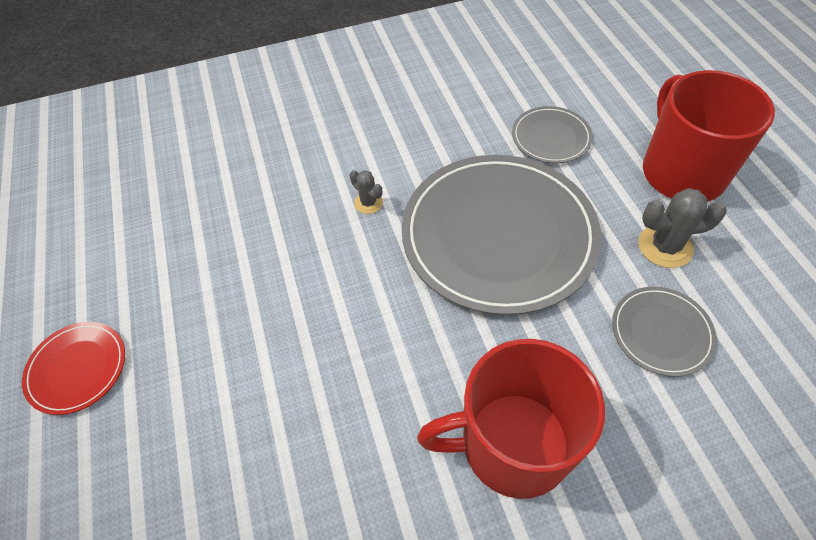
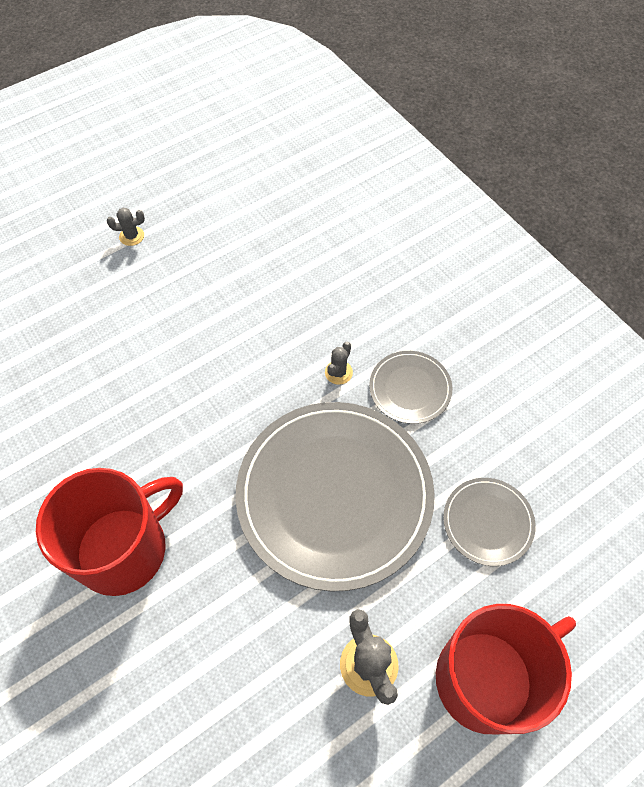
camera: 70 degrees right, 5 degrees up
red plate [22,322,125,415] -> grey cactus [107,208,145,246]
red mug [417,339,605,499] -> red mug turned 75 degrees clockwise [36,468,183,596]
grey plate [612,287,717,377] -> grey plate moved to [369,351,452,424]

